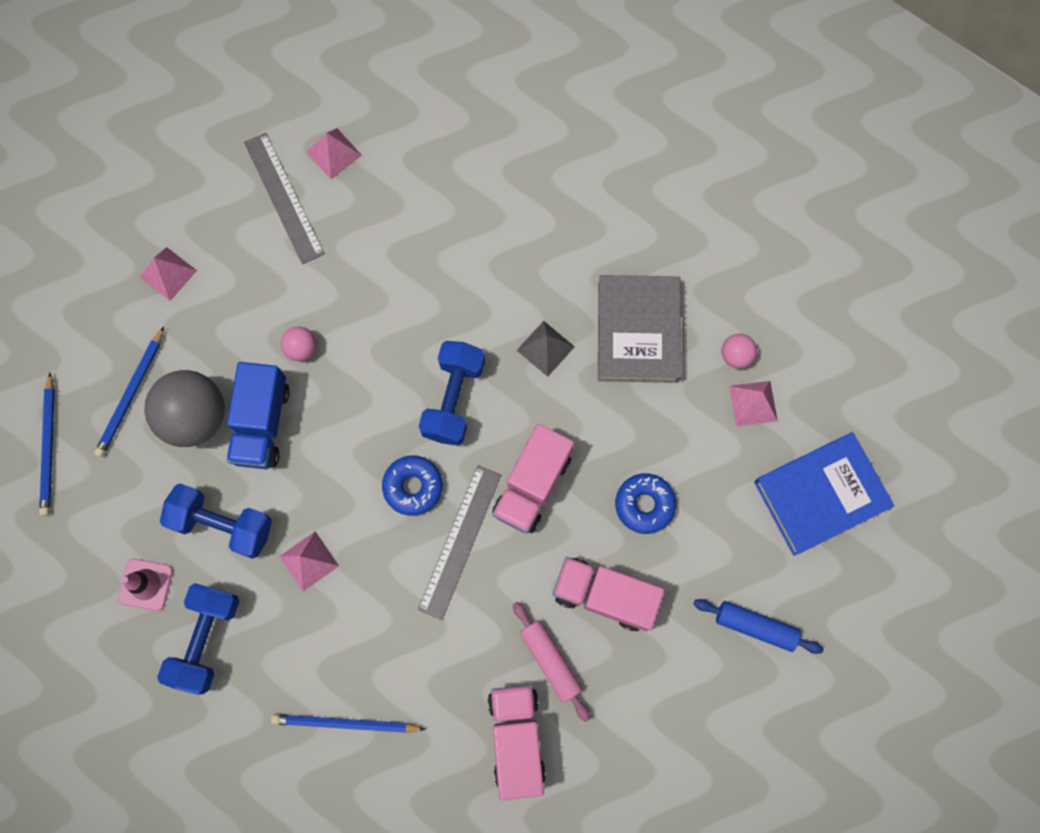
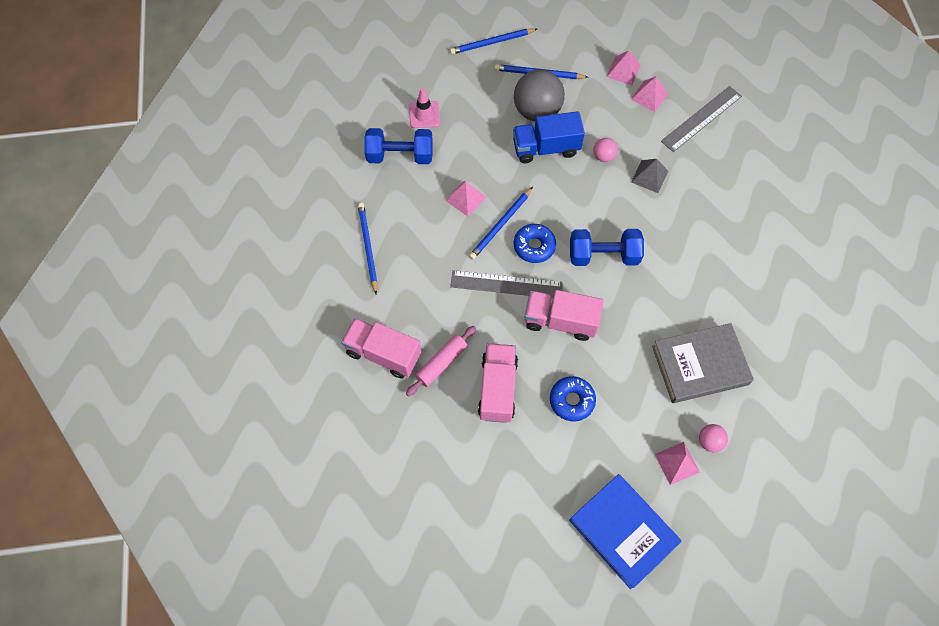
camera: 75 degrees right, 10 degrees down
blue dumbbell [160,483,272,559] -> none
pink pyramid [307,128,362,179] -> pink pyramid moved to [631,76,668,112]
pink truck [488,685,546,800] -> pink truck turned 135 degrees counterclockwise [341,318,422,379]
grey pyramid [517,321,575,377] -> grey pyramid moved to [631,159,668,193]
blue rolling pin [693,599,824,654] -> none
none -> blue pencil [469,187,533,259]

